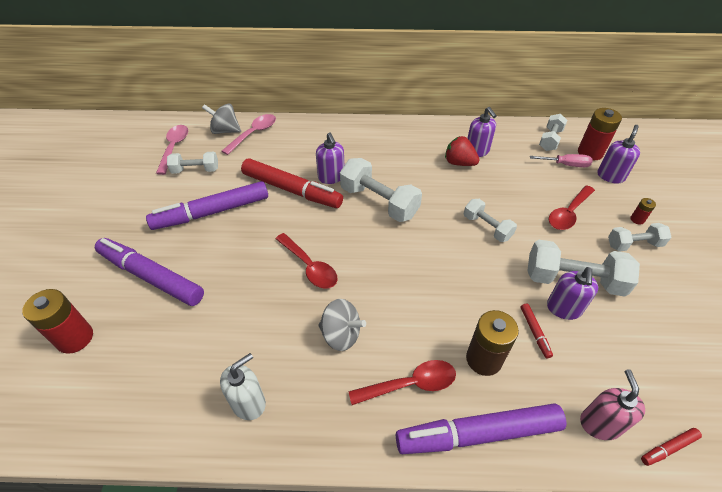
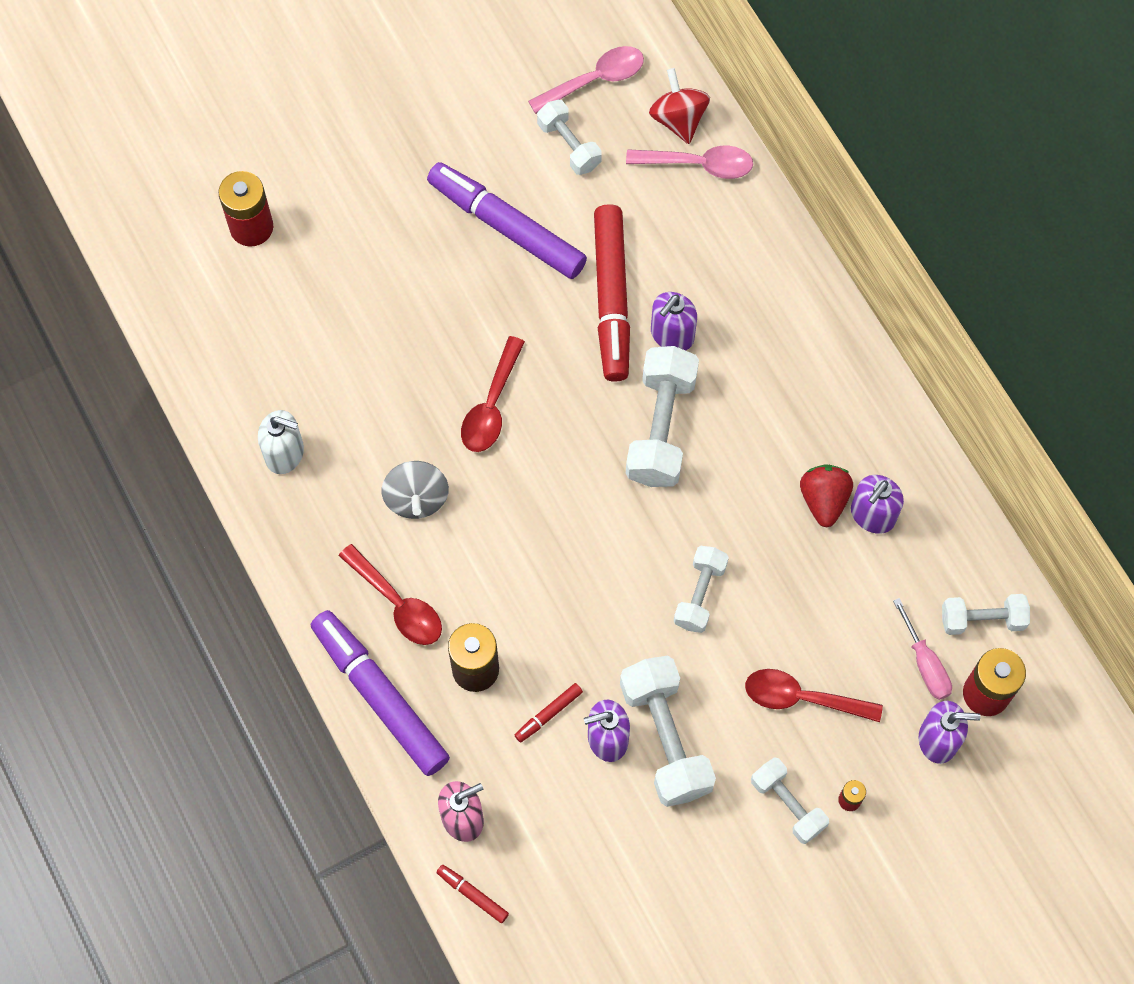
camera: 60 degrees right, 20 degrees up
purple marker [95,238,204,306] -> none
grey spinning top [202,103,241,134] -> red spinning top [649,68,710,144]

